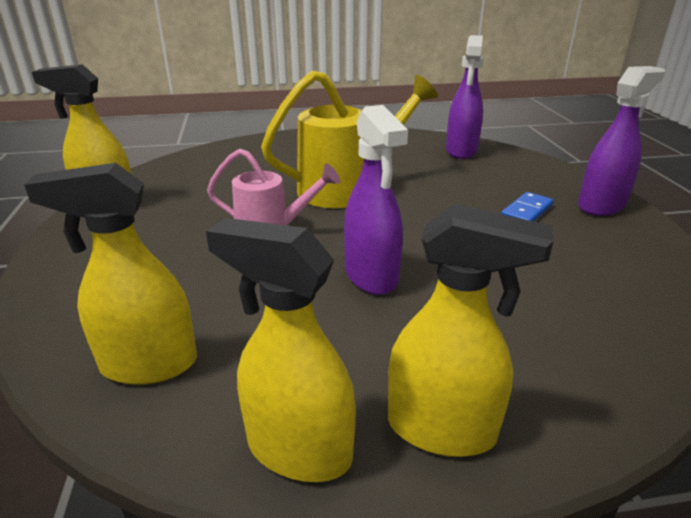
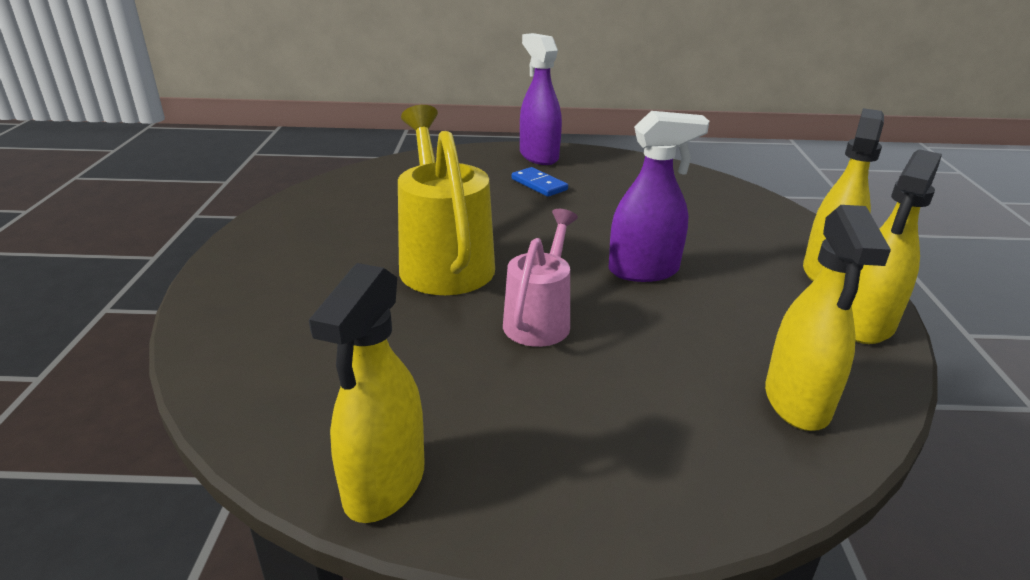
camera: 80 degrees left, 0 degrees up
purple spray bottle [446,35,484,159] -> none

